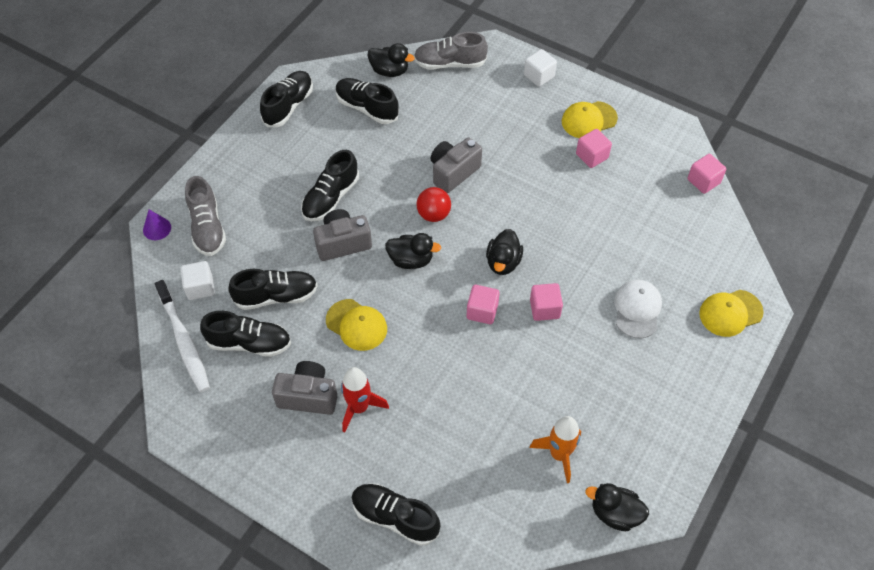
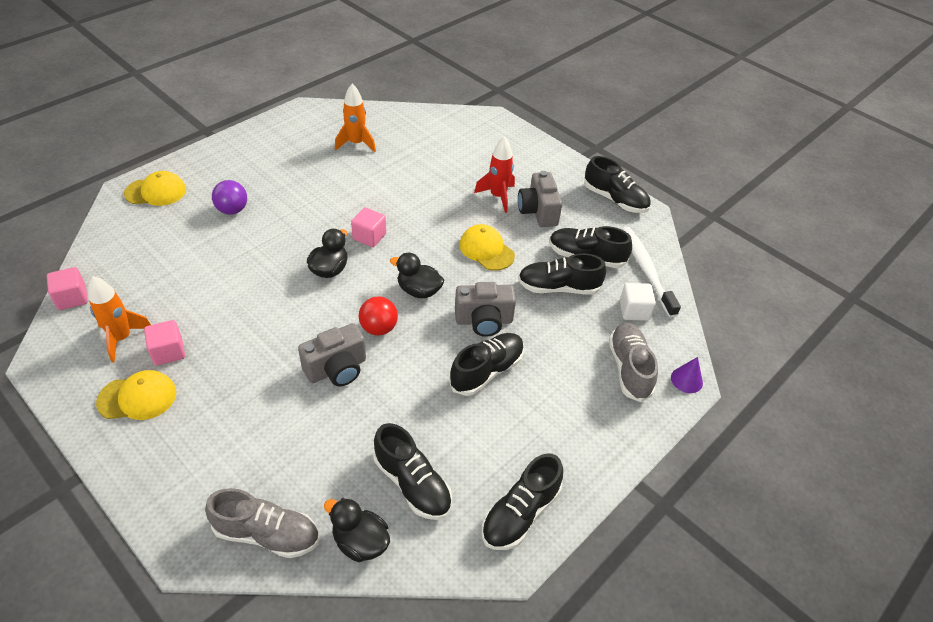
camera: 170 degrees left, 10 degrees down
grey camera [272,361,338,415] -> grey camera turned 60 degrees clockwise [518,171,562,227]
black shoe [351,484,441,546] -> black shoe moved to [584,156,651,213]
white cube [524,49,557,87] -> none
pink cube [530,283,563,321] -> none
black duck [585,483,649,531] -> none
white cap [614,280,662,339] -> purple ball [212,180,247,215]
none -> orange rocket [88,276,151,363]

